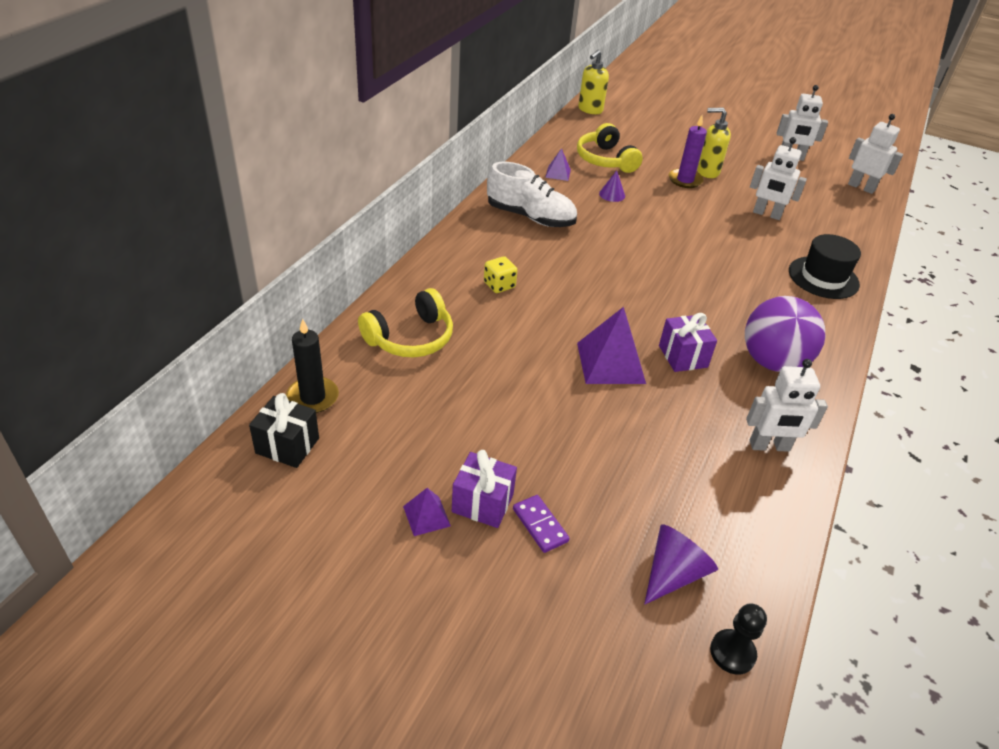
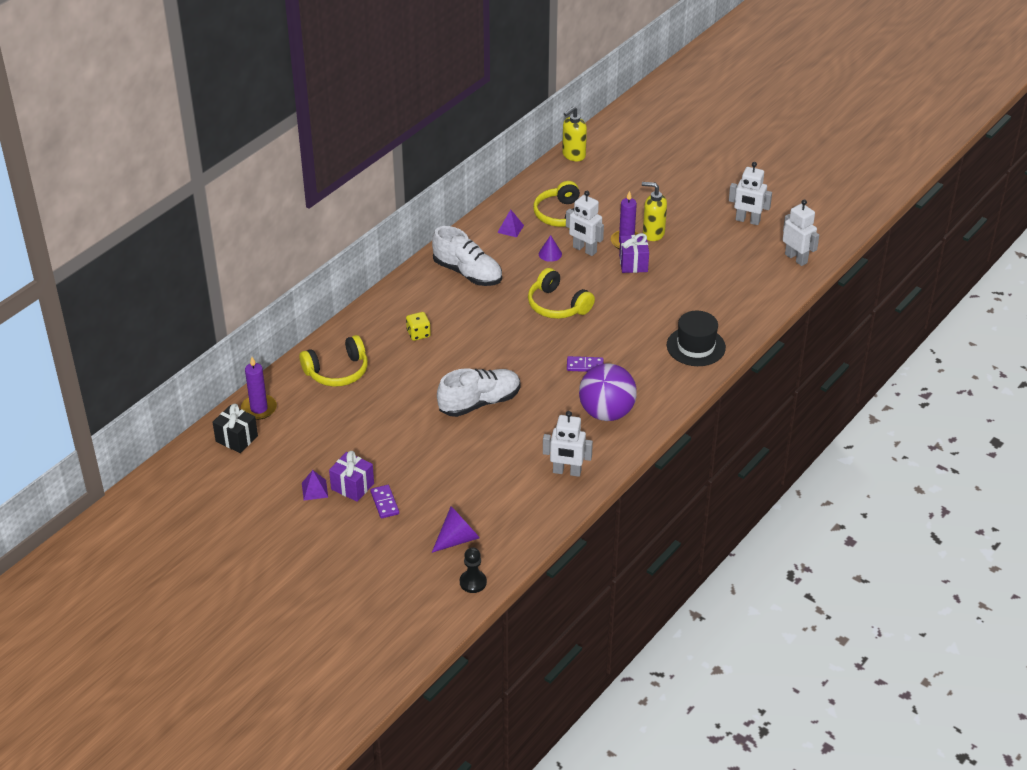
camera: 15 degrees right, 0 degrees up
black candle [286,319,339,413] -> purple candle [241,357,277,420]
purple pyramid [577,307,646,384] -> white shoe [437,368,520,417]
purple gift [659,313,717,372] -> purple gift moved to [619,233,649,273]
white robot [750,137,807,220] -> white robot moved to [566,191,604,256]
none -> yellow headphones [528,268,595,319]
none -> purple domino [567,356,604,372]

